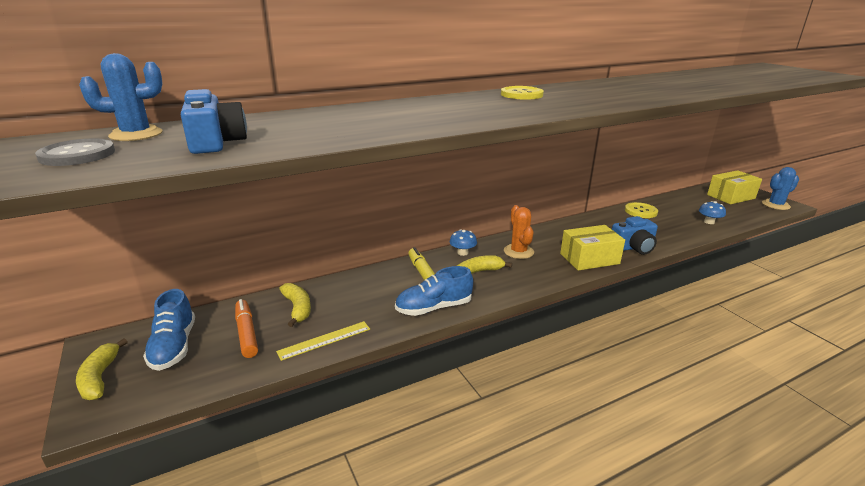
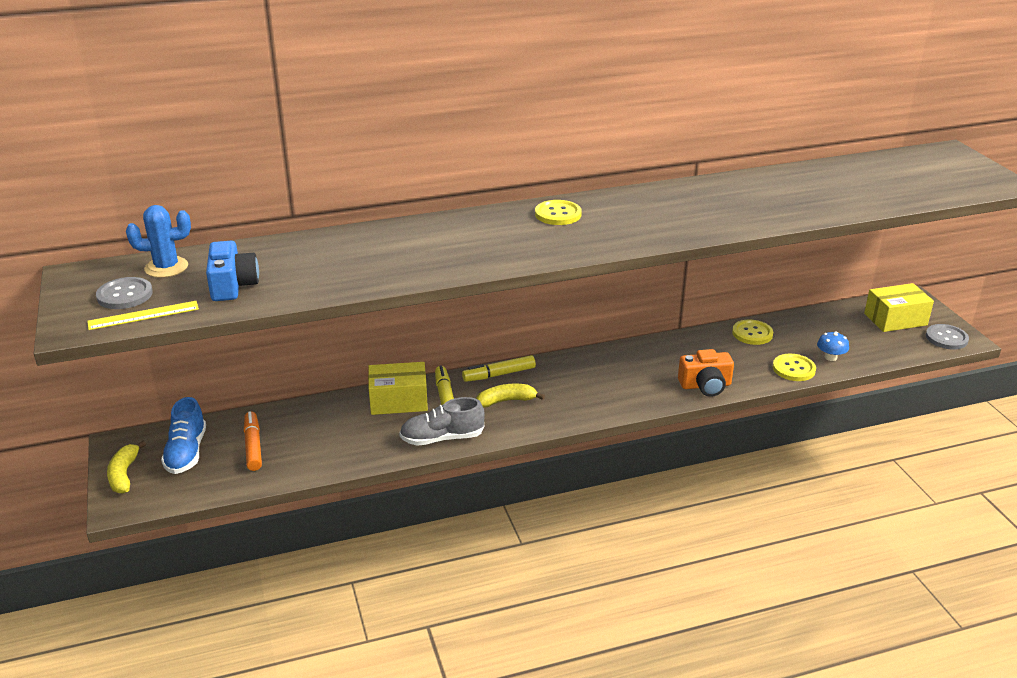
camera: 10 degrees right, 5 degrees up
yellow ruler [276,321,370,361] -> yellow ruler moved to [87,301,199,330]
yellow banana [279,283,311,327] -> none
blue shoe [395,266,473,316] -> grey shoe [399,397,485,446]
blue mushroom [450,229,477,256] -> yellow marker [462,355,536,382]
orange cactus [504,205,534,259] -> none
yellow box [560,225,625,271] -> yellow box moved to [368,362,428,415]
blue camera [612,216,658,255] -> orange camera [678,349,734,397]
blue cactus [762,167,799,210] -> grey button [926,324,969,350]
none -> yellow button [773,354,816,381]

